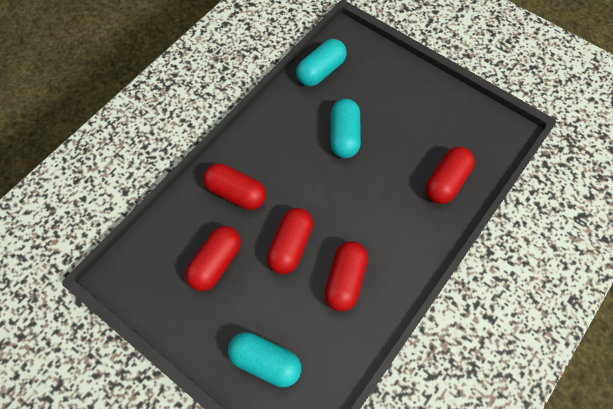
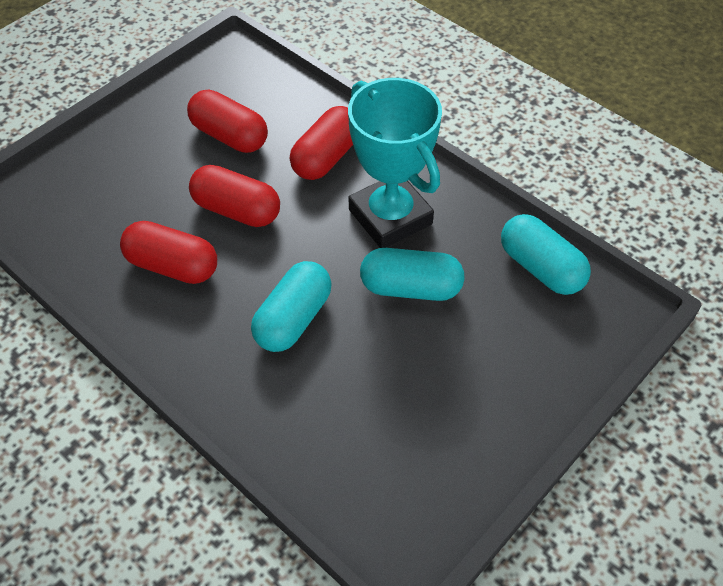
camera: 95 degrees right, 10 degrees down
turquoise capsule [228,332,301,387] -> turquoise capsule moved to [251,261,332,352]
red capsule [425,147,475,204] -> none
none -> turquoise trophy [348,78,442,248]

